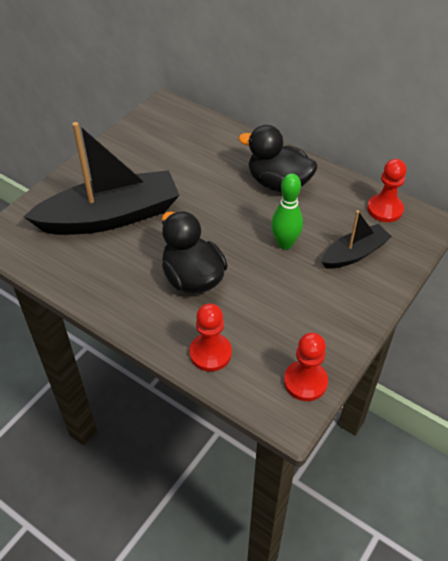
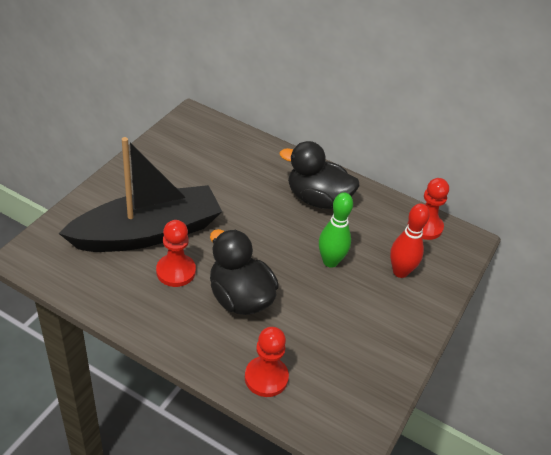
camera: 10 degrees left, 5 degrees down
red pawn [284,333,328,401] -> red pawn moved to [156,220,196,287]
black boat [322,210,392,269] -> red bowling pin [390,203,430,278]

